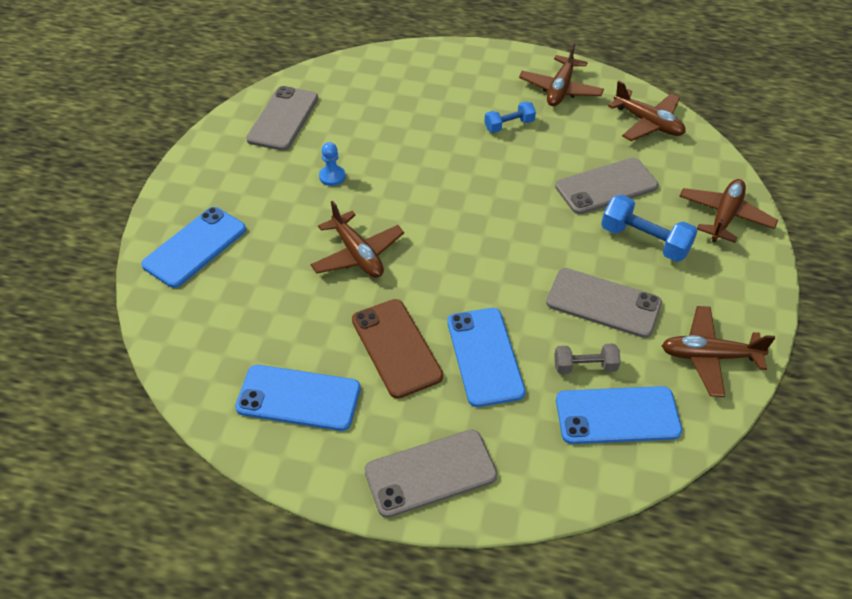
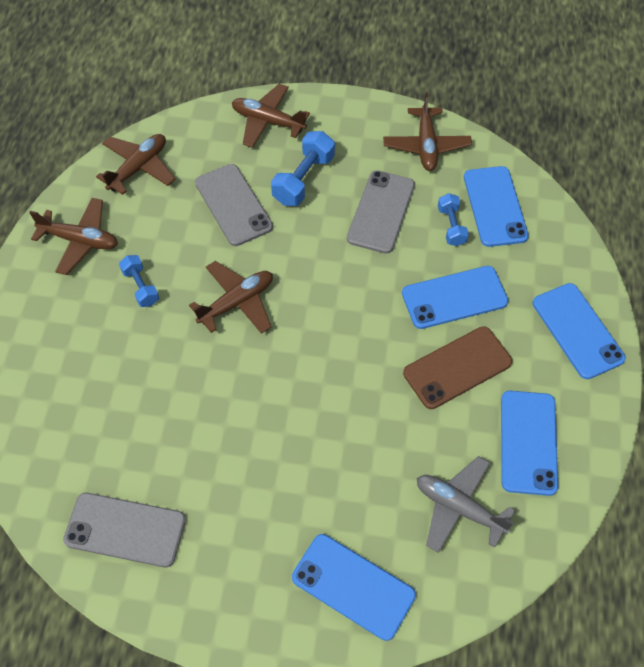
camera: 95 degrees left, 10 degrees up
brown plane [310,201,404,278] -> brown plane moved to [189,261,273,334]
blue pawn [319,142,346,186] -> none
grey phone [364,430,497,518] -> blue phone [533,283,626,379]
grey dumbbell [554,343,621,374] -> blue dumbbell [438,193,469,246]
none -> grey plane [417,456,515,553]

